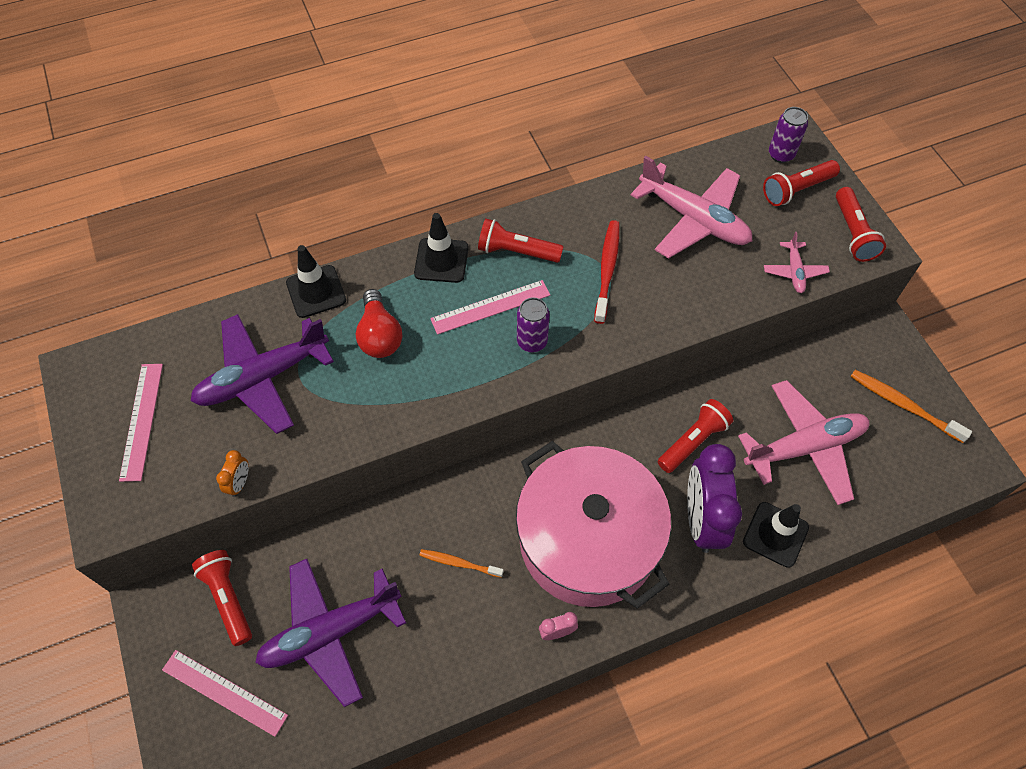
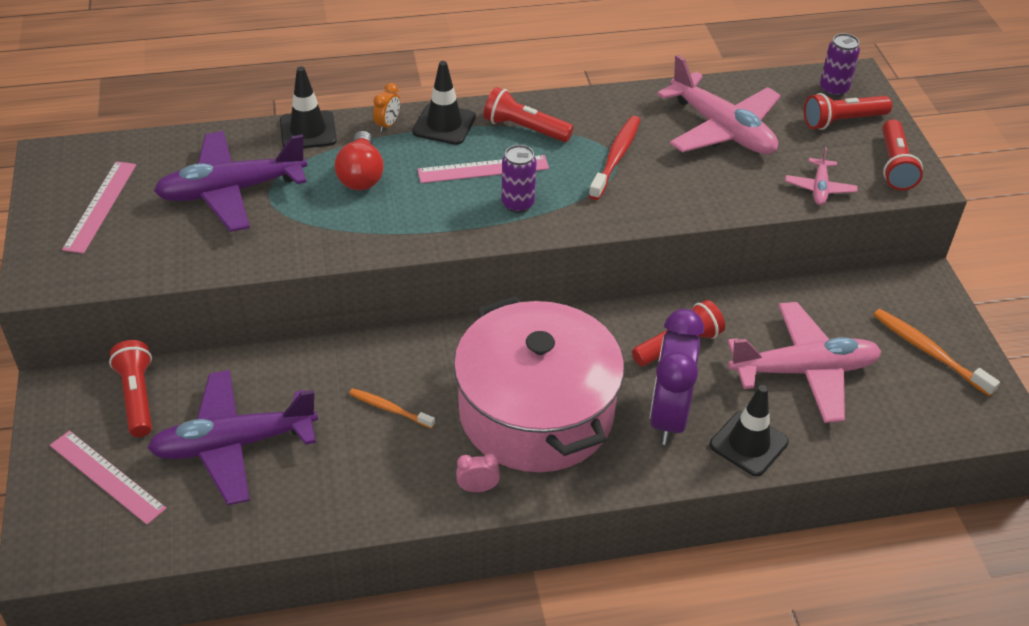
camera: 10 degrees right, 15 degrees down
orange clock [216,450,249,497] -> orange clock moved to [373,83,400,132]

